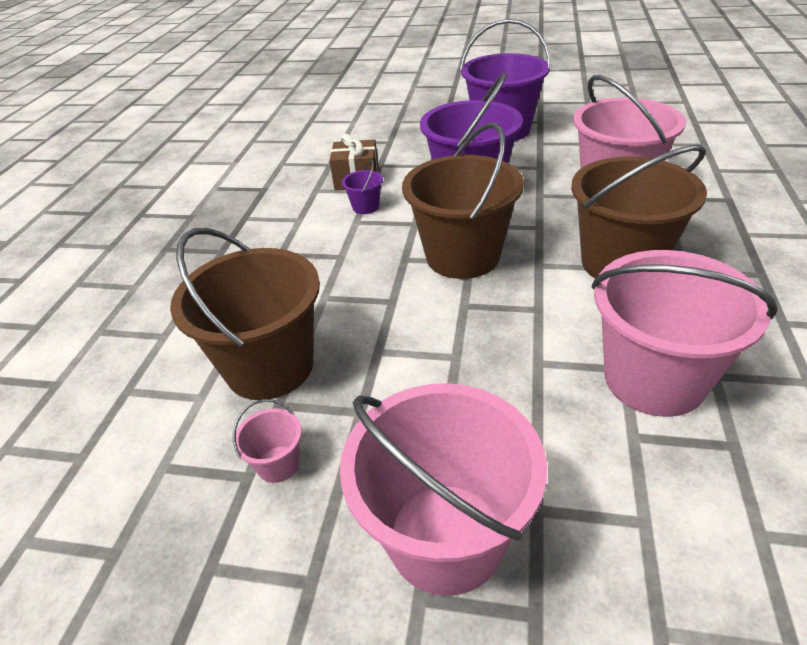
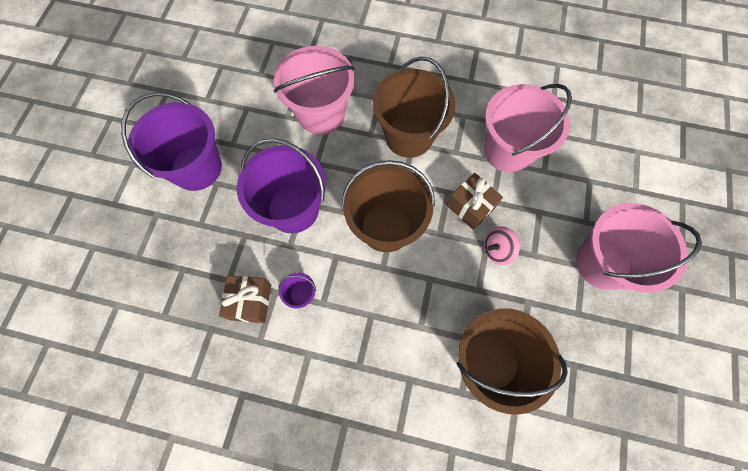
camera: 90 degrees left, 30 degrees up
pink bucket [233,399,302,483] -> none
none -> brown gift [447,173,503,230]
none -> pink spinning top [484,226,520,265]

